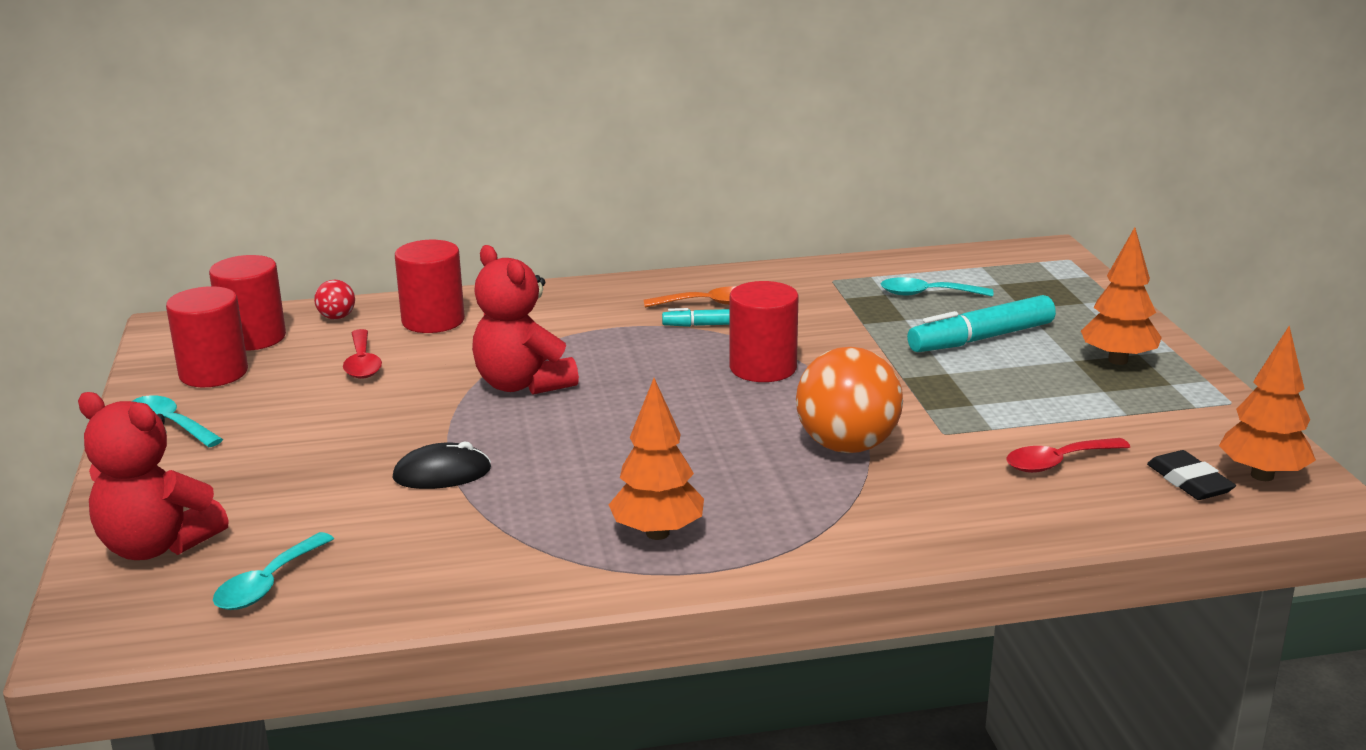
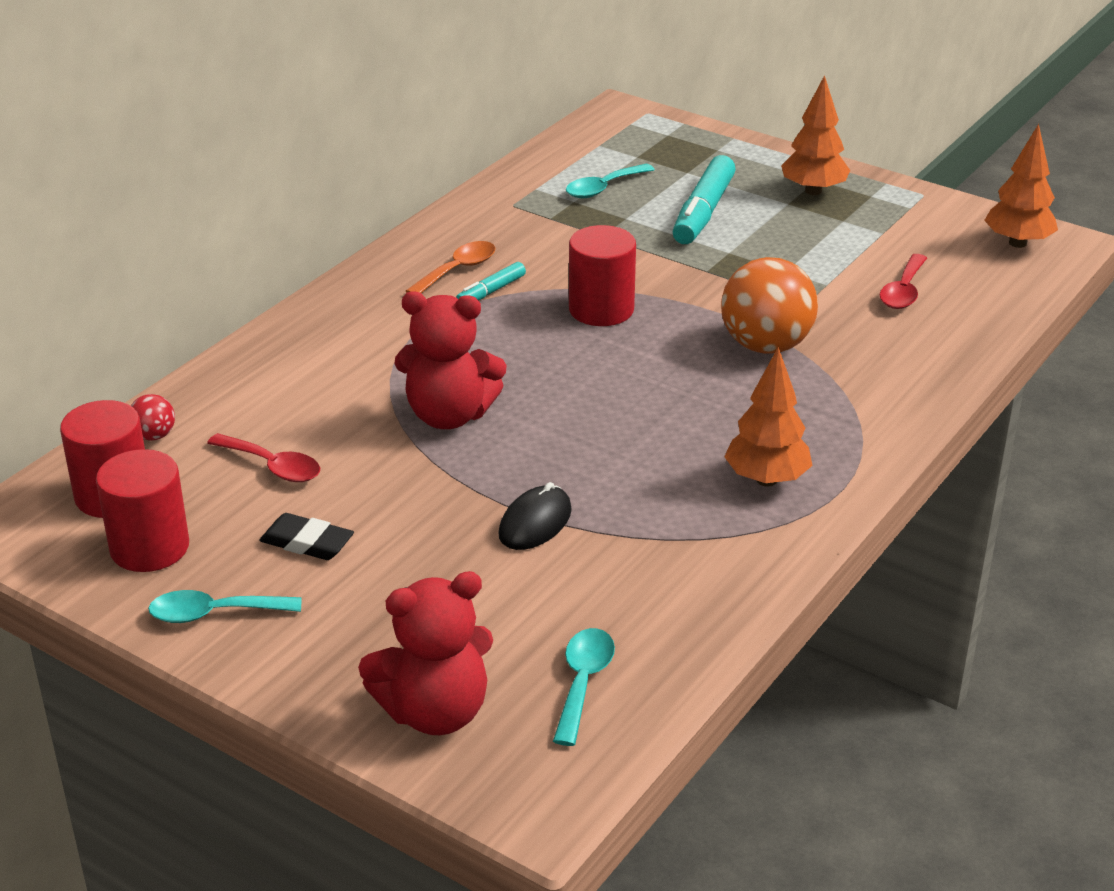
camera: 45 degrees left, 10 degrees up
turquoise spoon [213,532,334,610] -> turquoise spoon turned 150 degrees counterclockwise [553,628,615,746]
red cylinder [395,240,465,333] -> none
black eraser [1147,450,1236,500] -> black eraser moved to [259,513,354,560]

